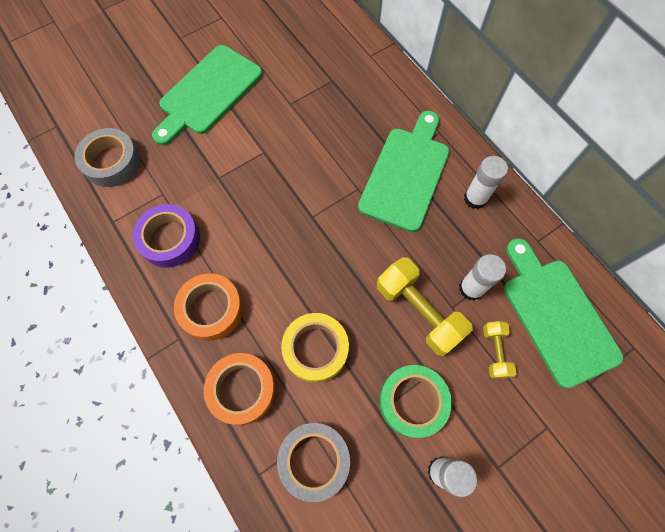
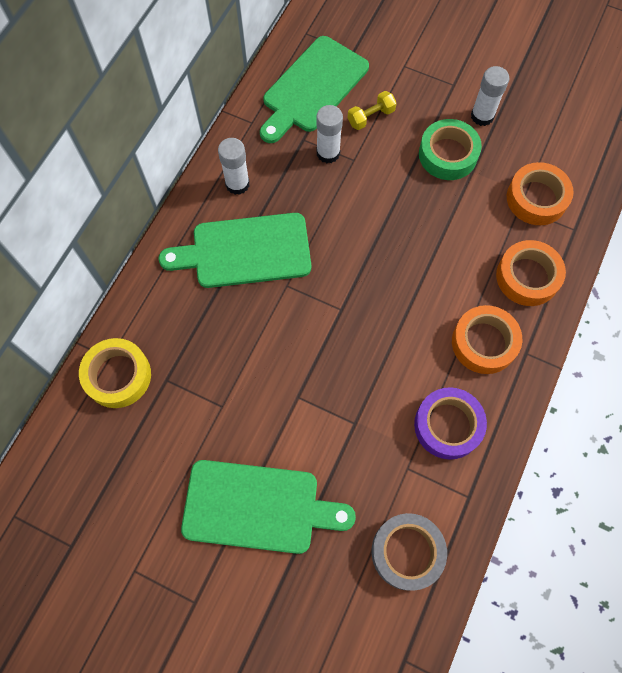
camera: 120 degrees left, 0 degrees up
grey tape [277,423,350,502] -> orange tape [507,162,574,225]
yellow tape [281,313,349,383] -> yellow tape moved to [79,338,151,408]
yellow dumbbell [377,257,473,356] -> none

